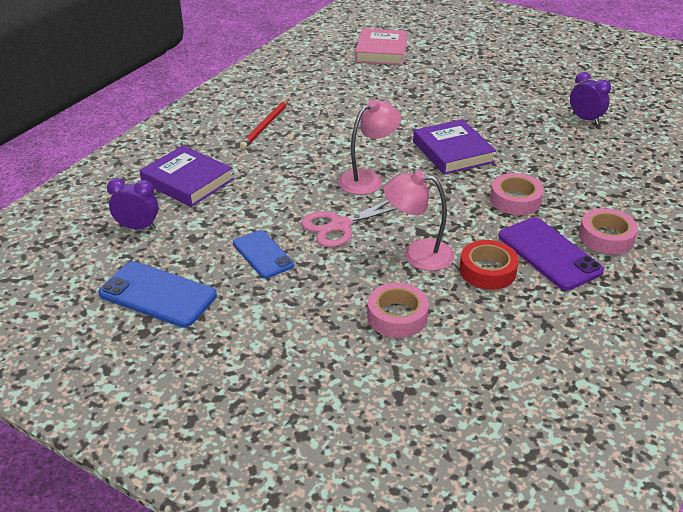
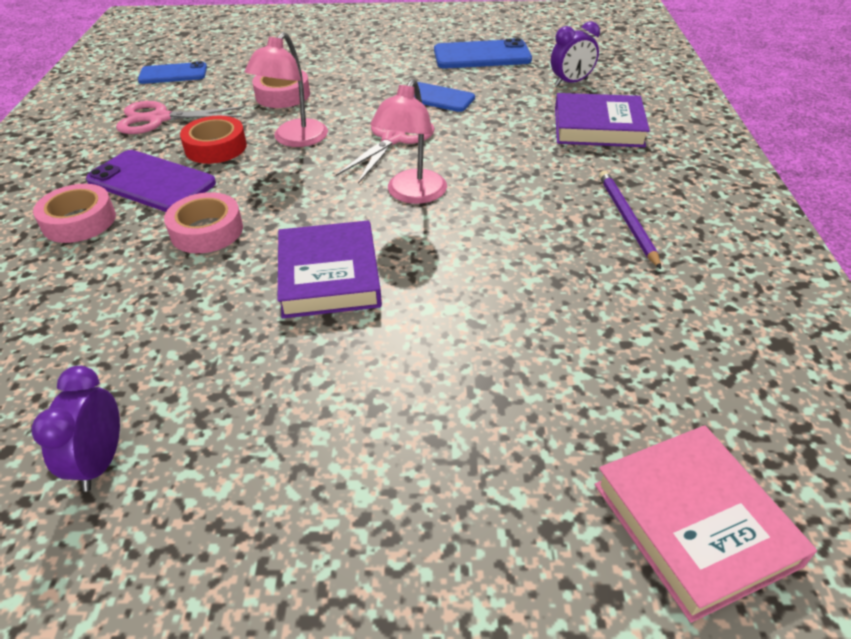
camera: 150 degrees right, 5 degrees up
red pencil [240,99,289,149] -> purple pencil [599,171,661,269]
pink lamp [384,171,454,271] -> pink lamp turned 135 degrees clockwise [245,32,328,147]
purple book [413,119,496,175] -> purple book turned 45 degrees clockwise [278,221,382,318]
purple clock [570,72,611,125] -> purple clock turned 75 degrees clockwise [32,366,120,492]
none -> pink scissors [116,101,244,134]
none -> blue phone [138,61,207,84]

